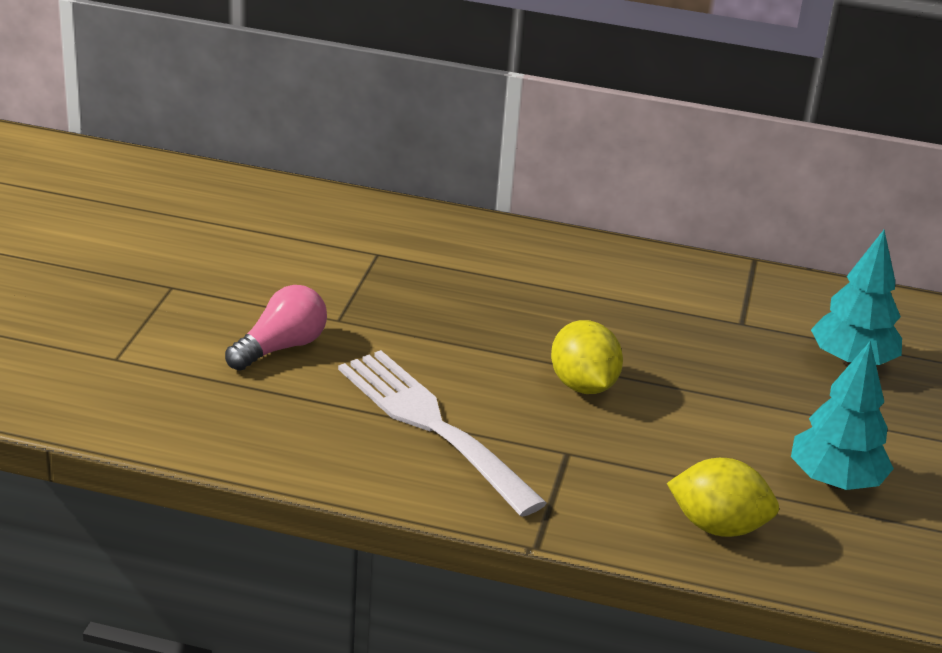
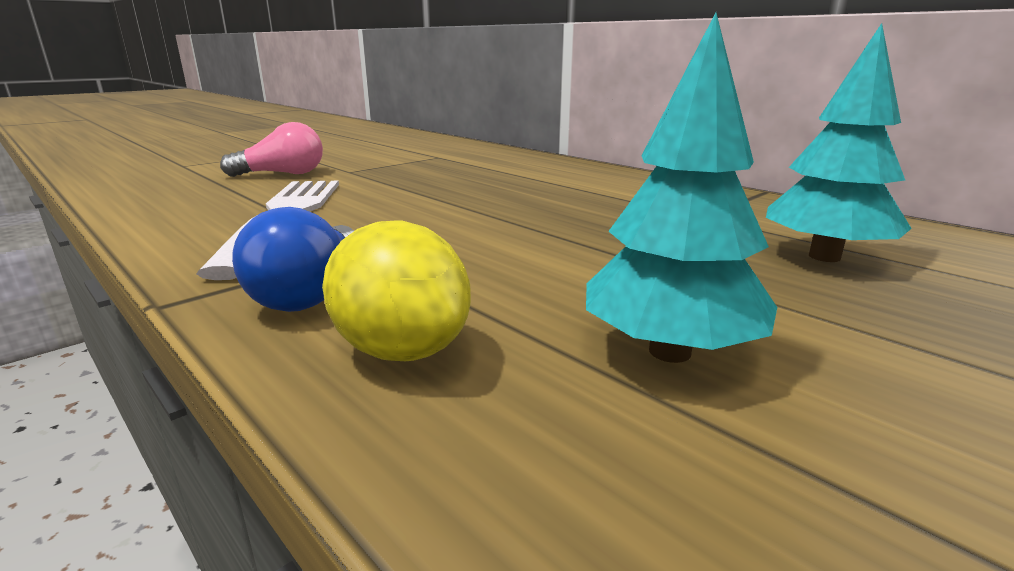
camera: 35 degrees right, 10 degrees down
yellow lemon [551,320,623,394] -> none
none -> blue light bulb [232,207,354,312]

